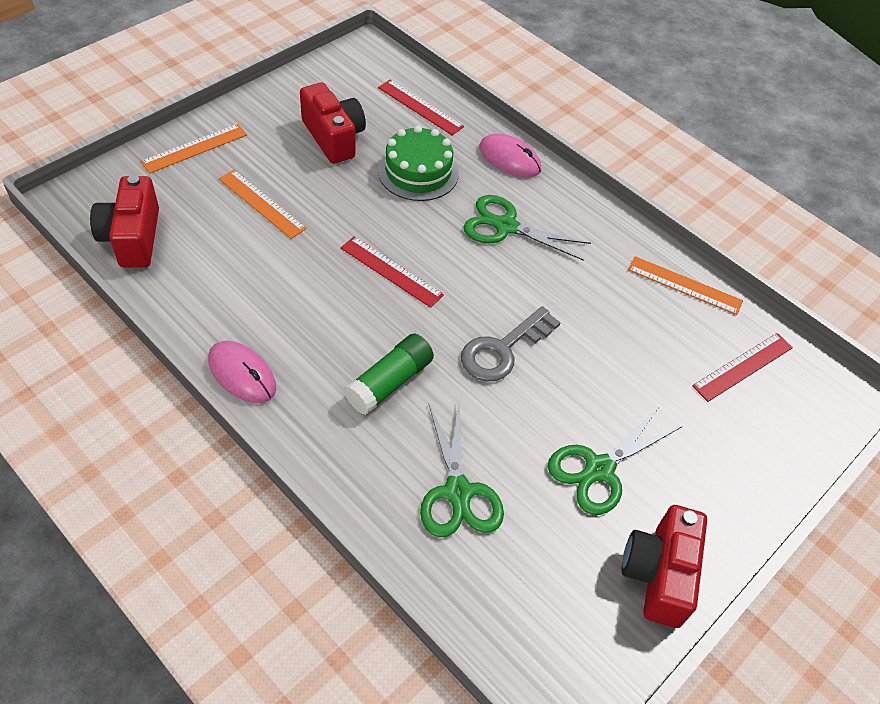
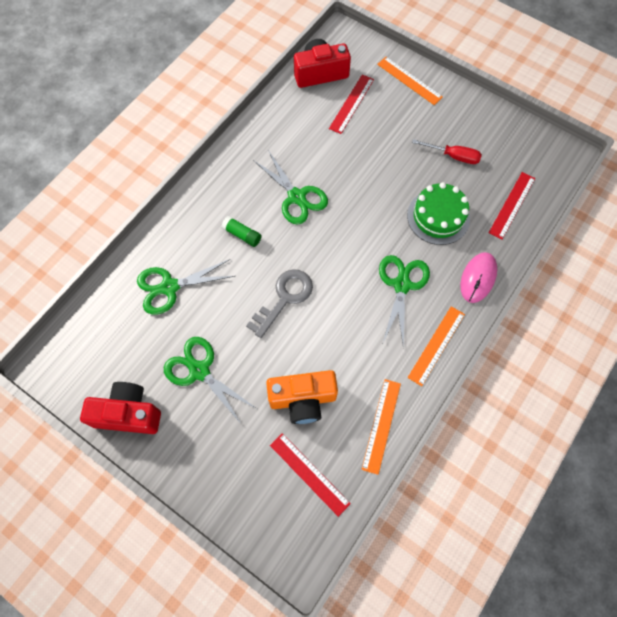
camera: 85 degrees right, 15 degrees up
pink mouse [208,341,276,403] -> none
orange ruler [219,169,307,239] -> orange ruler moved to [408,306,465,386]
red camera [300,83,366,164] -> red screwdriver [412,139,482,164]
red ruler [341,236,444,308] -> red ruler moved to [329,75,374,134]
green glue stick [344,334,434,415] -> green glue stick [222,216,261,247], size x0.65
grey key [461,306,561,382] -> grey key turned 90 degrees clockwise [246,269,313,338]
none -> green scissors [253,150,328,225]
none -> orange camera [266,370,338,424]

